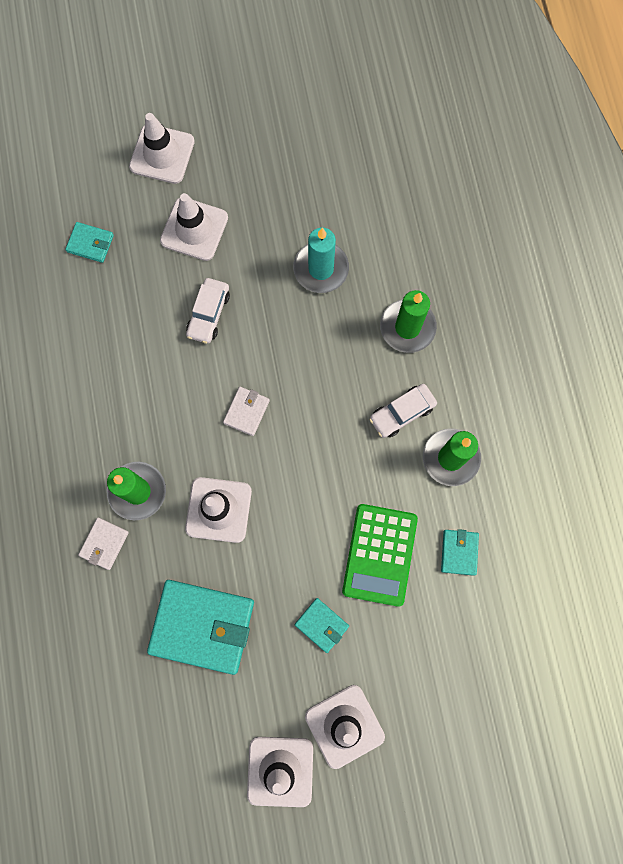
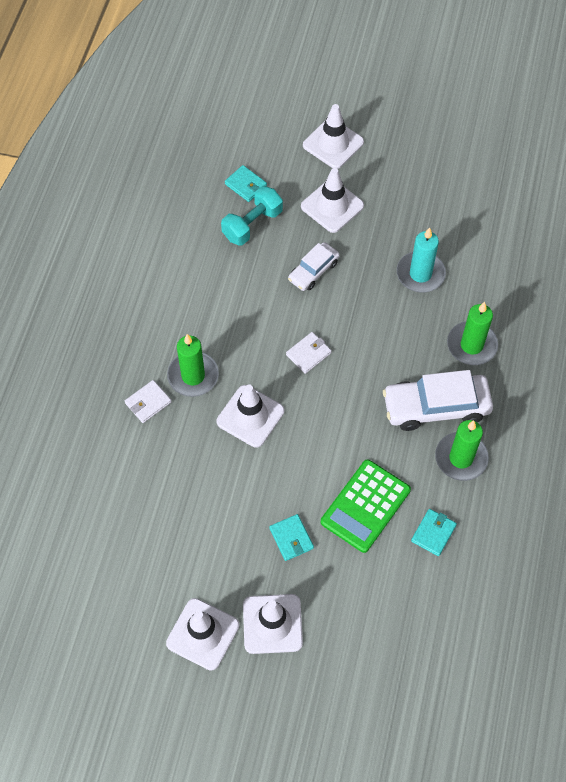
camera: 25 degrees right, 15 degrees down
turquoise wallet [147,580,254,675] -> none
white car [369,384,437,438] -> white car [383,370,493,431], size x1.74
none -> turquoise dumbbell [221,186,283,246]

